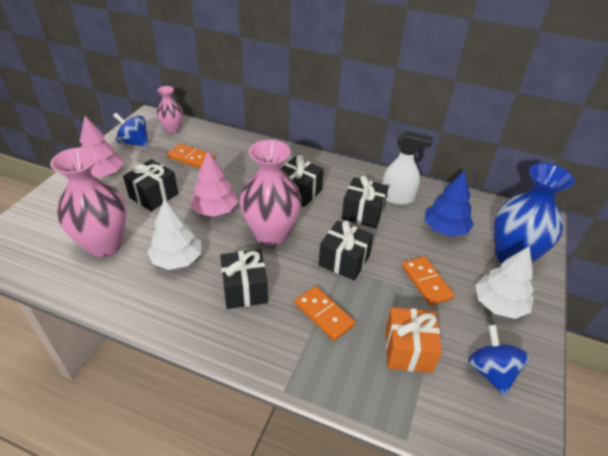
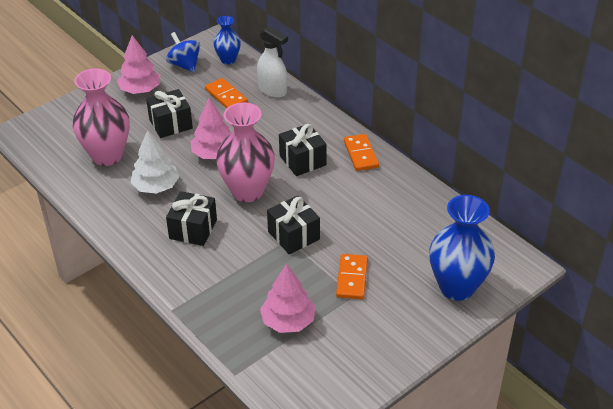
camera: 30 degrees right, 0 degrees up
pink vase [156,86,183,133] -> blue vase [213,16,241,64]
orange domino [295,286,355,341] -> orange domino moved to [344,134,379,171]
black gift [341,176,388,228] -> none
white spray bottle [382,131,432,205] -> white spray bottle moved to [257,26,288,98]
orange gift [386,308,442,373] -> pink tree [260,264,316,333]
blue tree [424,170,474,237] -> none
blue spinning top [468,325,529,395] -> none
white tree [475,246,534,319] -> none

